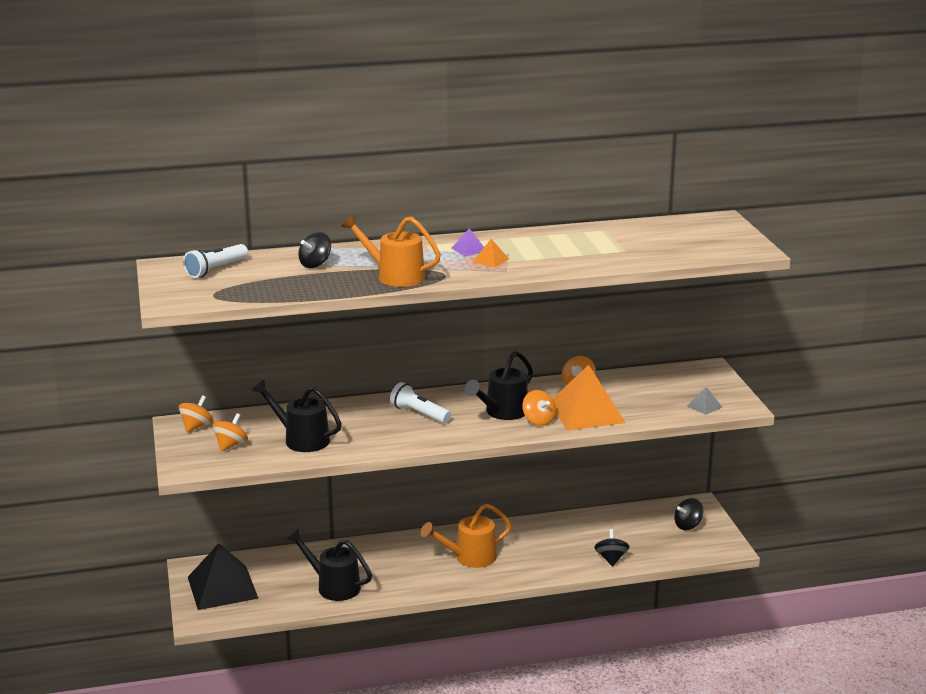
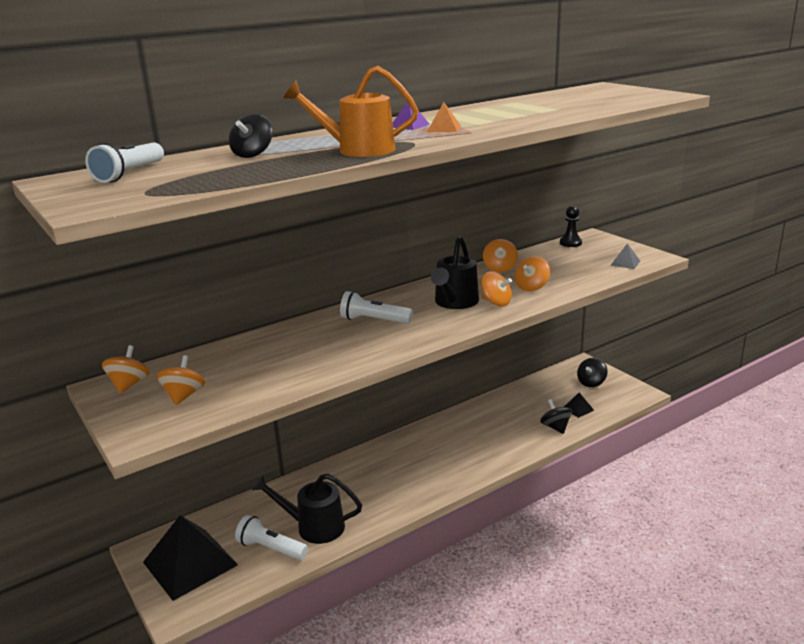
camera: 20 degrees left, 0 degrees up
black watering can [251,379,342,452] -> none
orange watering can [421,504,512,568] -> none
orange pyramid [553,365,626,430] -> orange spinning top [515,256,550,291]
none -> white flashlight [235,515,308,560]
none -> black pawn [560,206,582,247]
none -> black pyramid [564,393,594,418]

